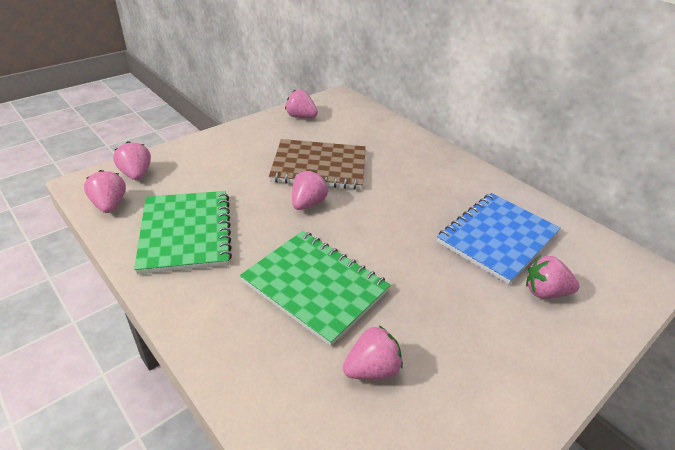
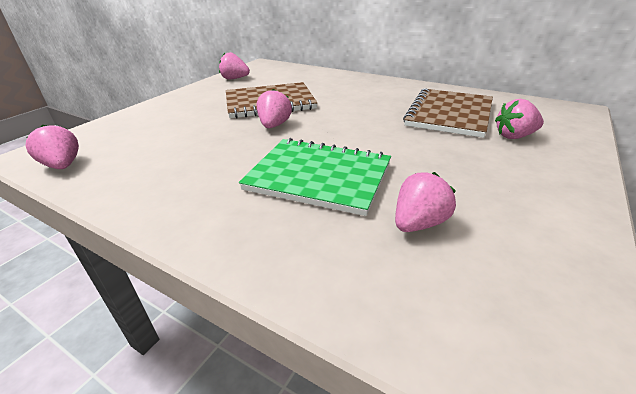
camera: 15 degrees left, 5 degrees down
pink strawberry [113,141,151,180] -> none
green notebook [134,191,232,275] -> none
blue notebook [437,193,561,285] -> brown notebook [403,88,493,138]

